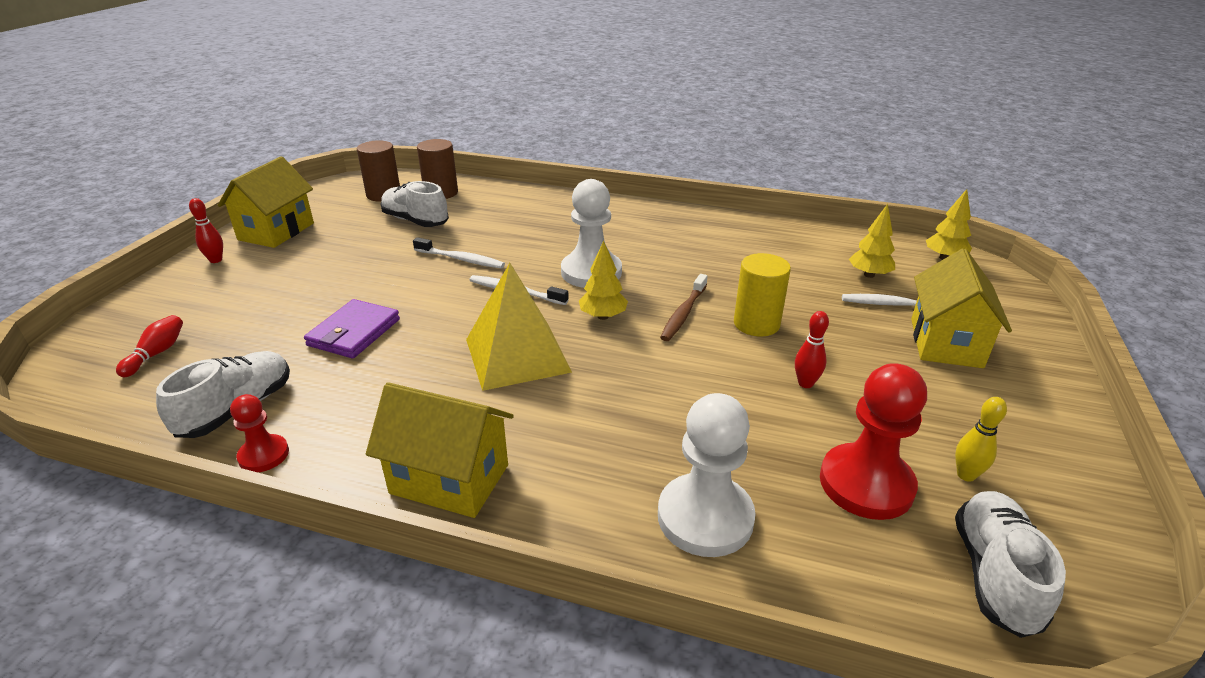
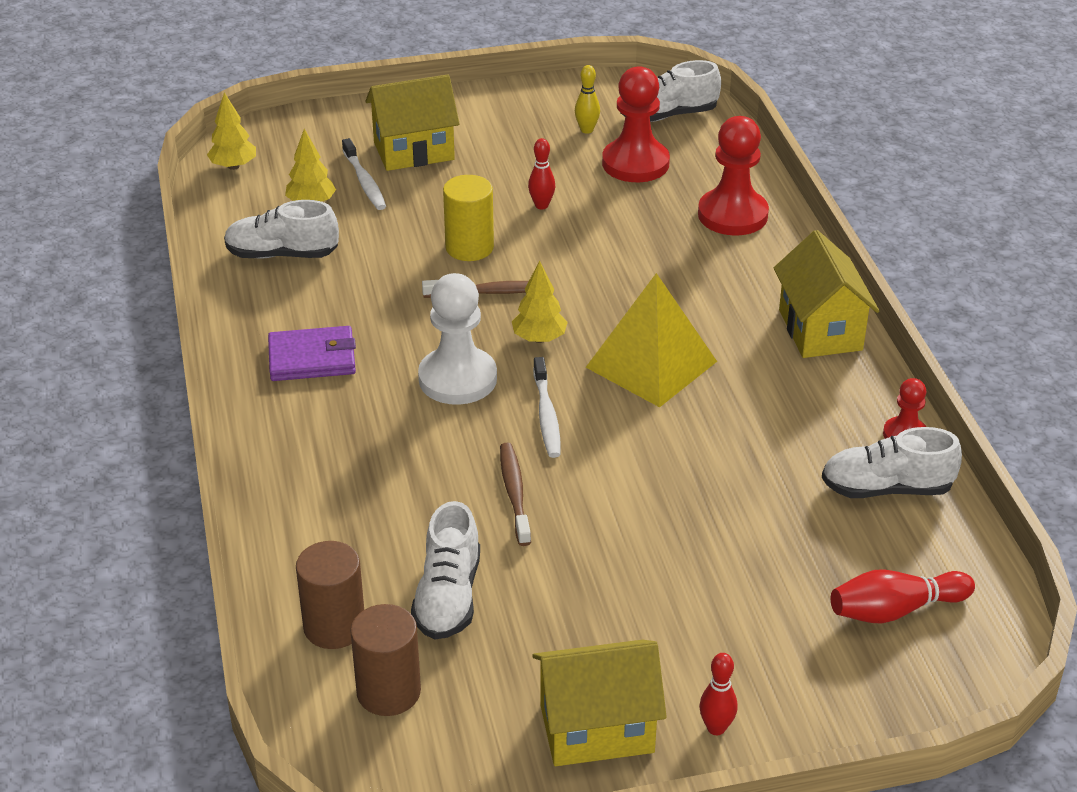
camera: 120 degrees left, 5 degrees up
red bowling pin [116,315,183,377] -> red bowling pin [831,569,975,624], size x1.51
purple wallet [304,299,400,358] -> purple wallet moved to [268,326,356,381]
white toothbrush [413,237,505,268] -> brown toothbrush [500,443,531,546]
white pawn [658,393,756,557] -> red pawn [698,116,769,235]
none -> white shoe [224,200,339,259]

